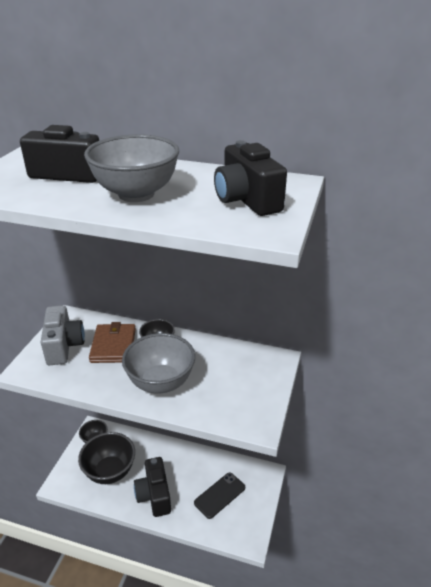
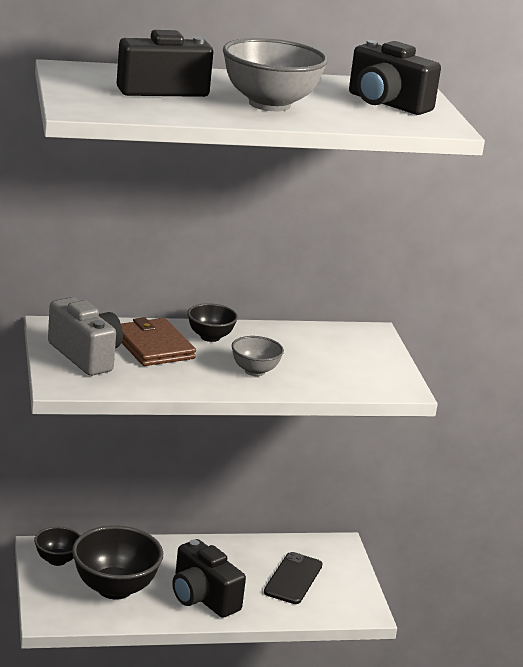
camera: 30 degrees left, 10 degrees down
grey bowl [122,333,195,394] -> grey bowl [232,336,284,376], size x0.54

